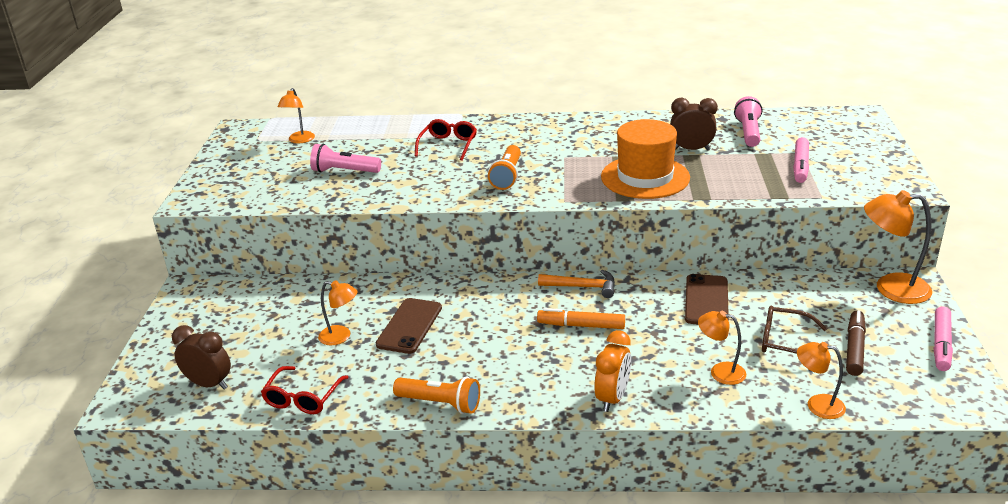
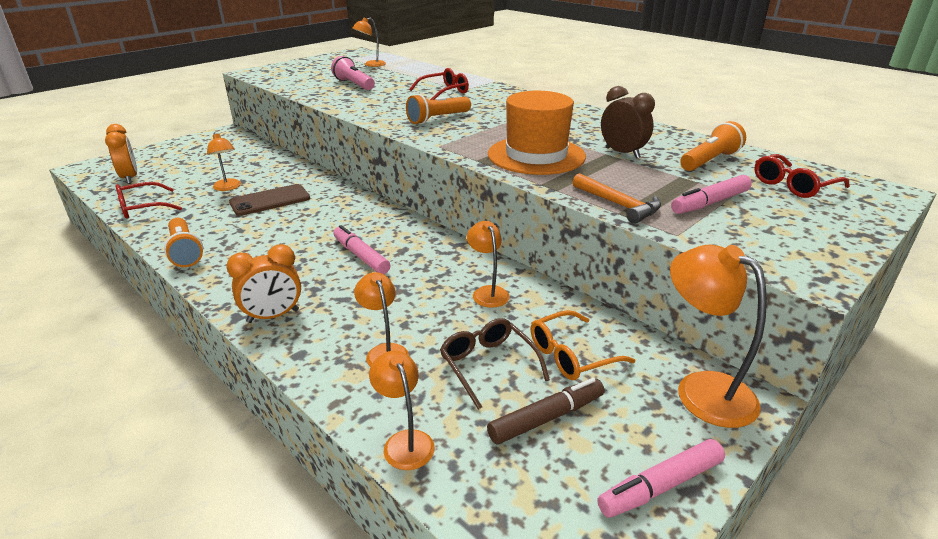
camera: 40 degrees right, 0 degrees up
brown clock [172,325,231,390] -> orange clock [105,124,137,184]
orange marker [537,308,625,329] -> pink marker [333,225,391,274]
orange hammer [538,270,615,298] -> orange hammer moved to [573,173,661,224]
brown phone [685,274,729,324] -> orange lamp [467,221,510,308]
pink flashlight [734,96,762,147] -> orange flashlight [680,121,746,171]
none -> orange glasses [531,310,635,380]
none -> red glasses [754,154,850,198]

